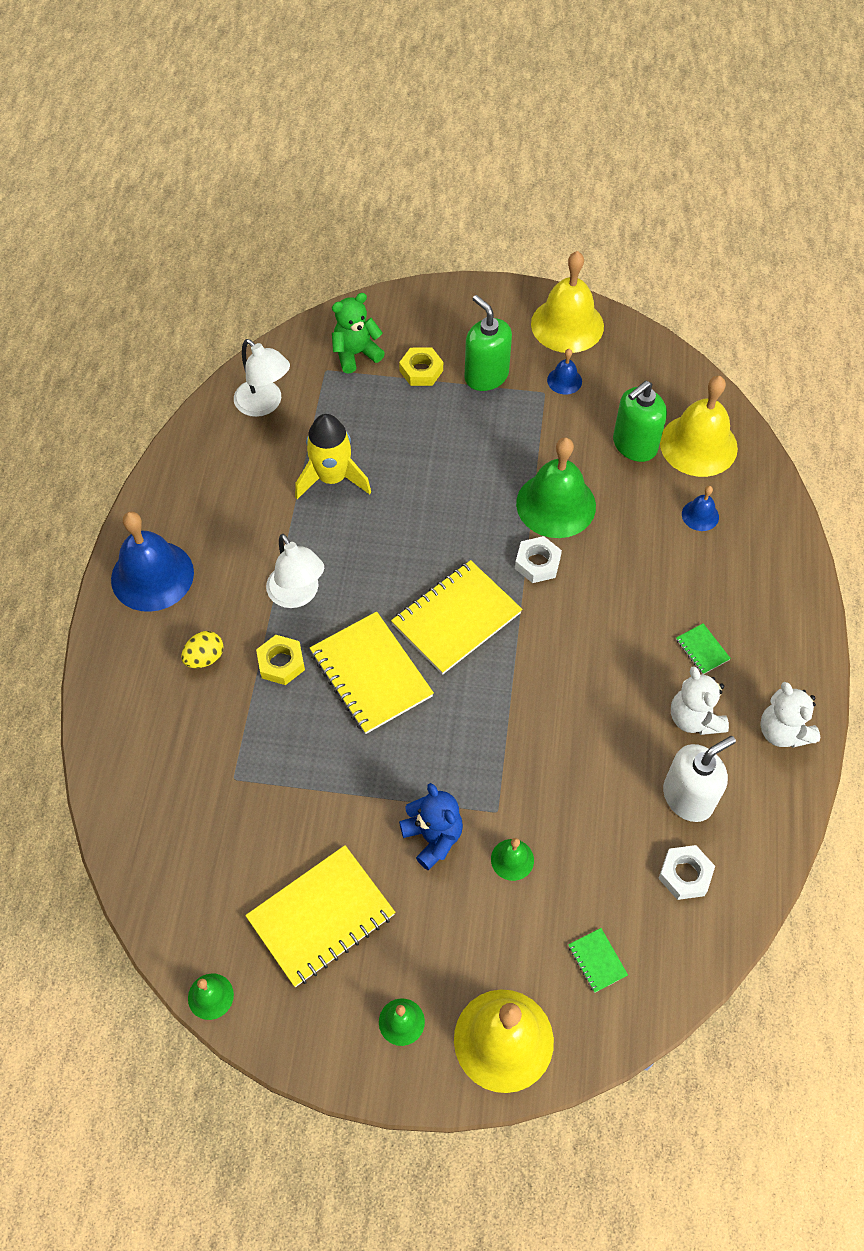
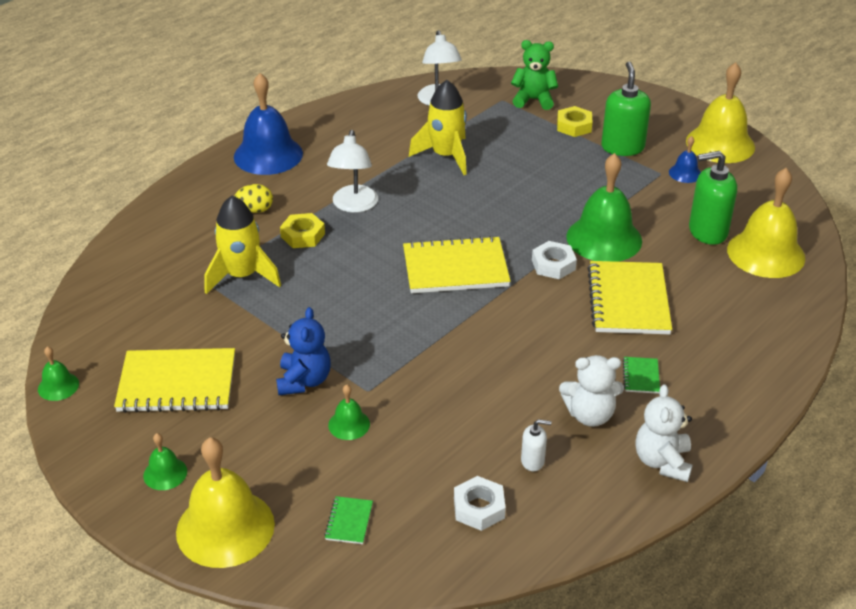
camera: 35 degrees right, 20 degrees down
yellow notebook [310,612,434,734] -> yellow notebook moved to [587,261,672,334]
white soap dispenser [663,736,736,822] -> white soap dispenser [521,419,551,471], size x0.50
white teddy bear [671,666,729,735] -> white teddy bear turned 105 degrees counterclockwise [559,355,624,427]
blue bell [682,486,719,531] -> none
none -> yellow rocket [205,196,281,294]

